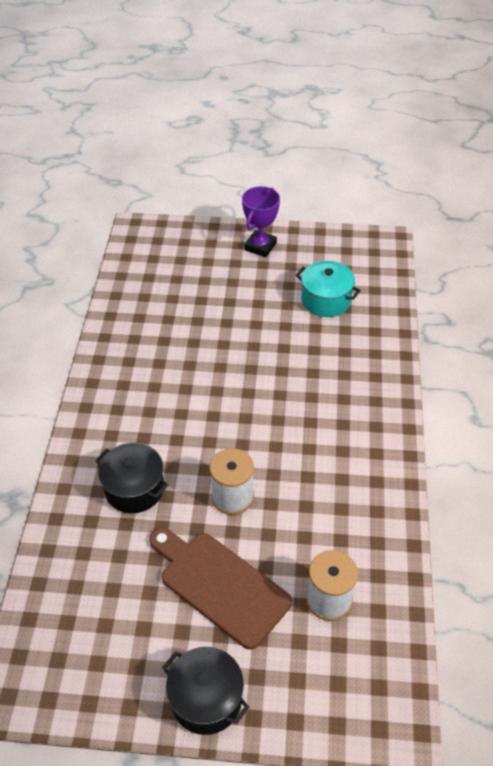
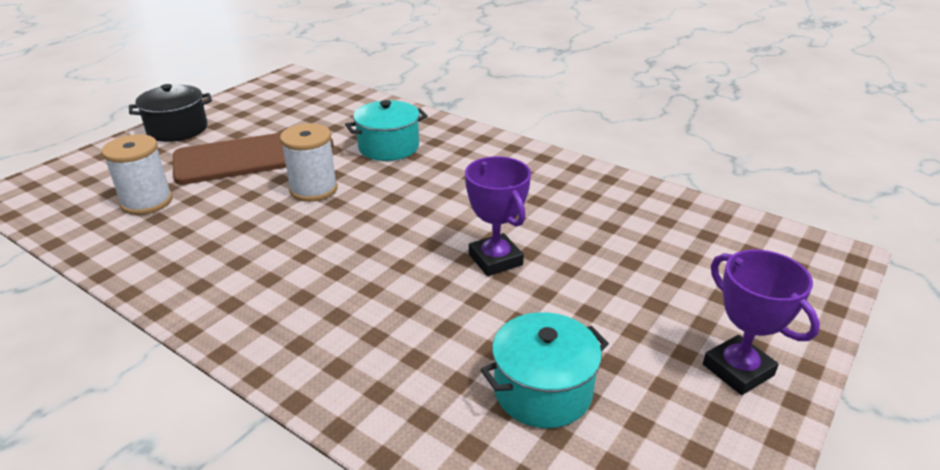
camera: 120 degrees right, 15 degrees down
black pot [95,443,168,513] -> turquoise pot [345,100,428,161]
none -> purple trophy [465,156,531,276]

